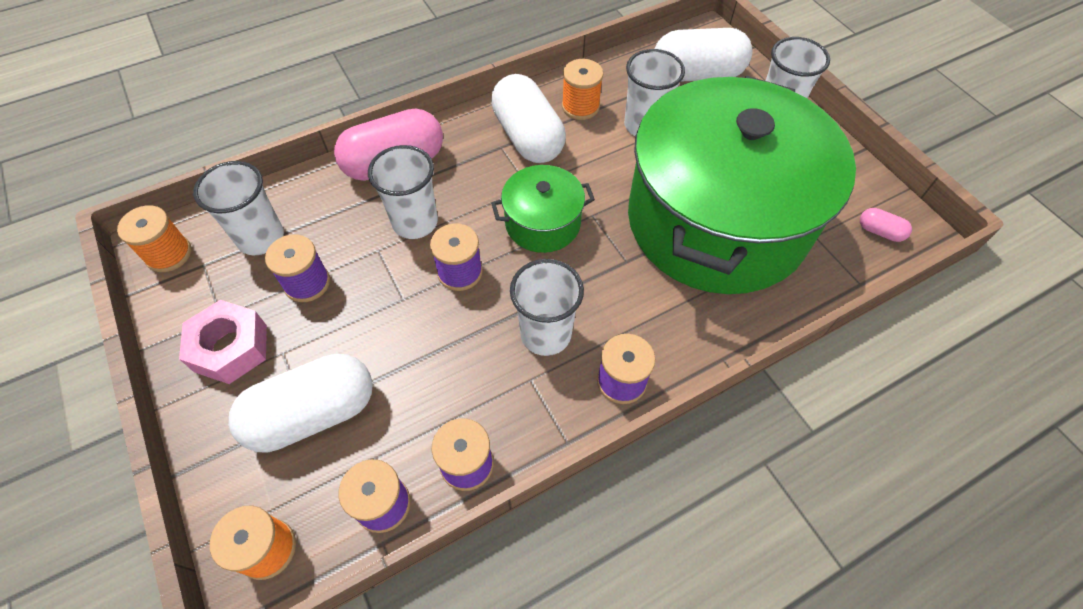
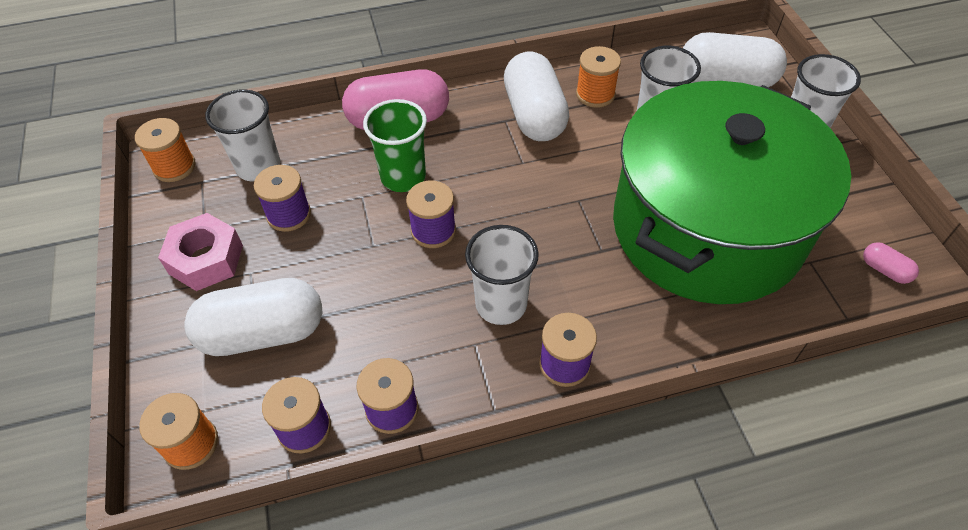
camera: 15 degrees right, 5 degrees down
white cup [368,145,438,239] -> green cup [363,99,427,192]
green pot [491,165,595,253] -> none

